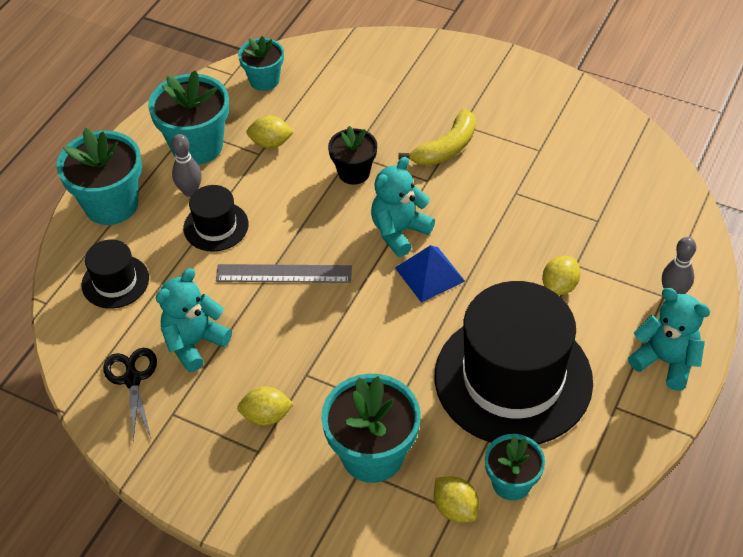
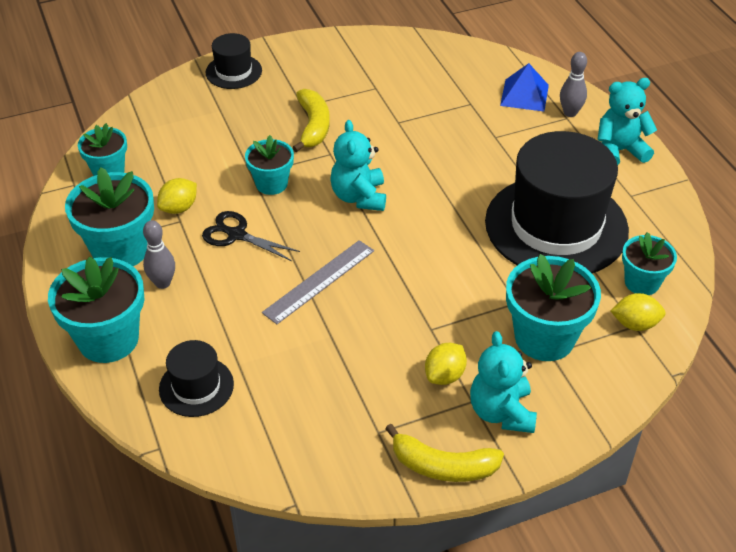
camera: 50 degrees left, 5 degrees down
black scissors [103,348,157,440] -> black scissors moved to [202,211,300,261]
turquoise teddy bear [156,268,232,372] -> turquoise teddy bear moved to [470,331,537,433]
black hat [183,185,249,252] -> black hat moved to [206,33,262,89]
black flower pot [328,126,377,185] -> turquoise flower pot [245,135,294,195]
blue pyramid [395,245,465,303] -> blue pyramid moved to [500,63,549,112]
yellow lemon [542,256,581,295] -> none
none -> yellow banana [385,424,504,482]

